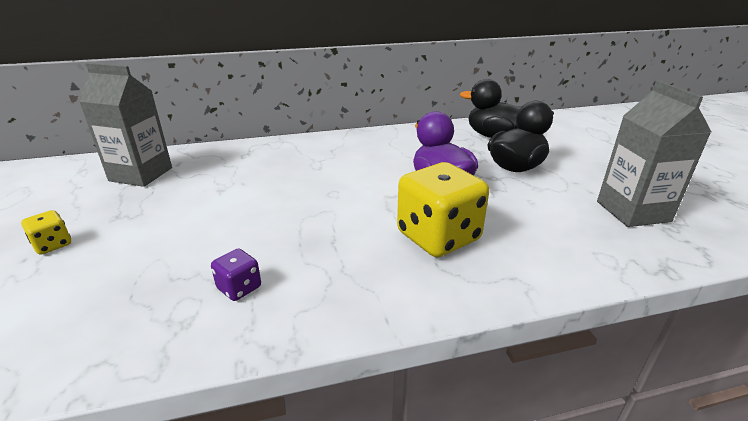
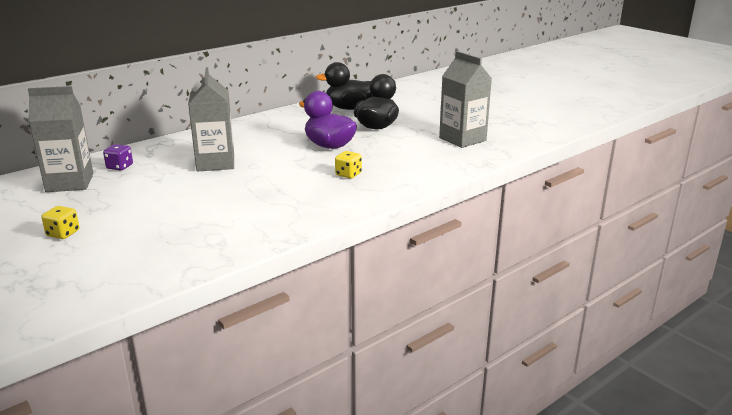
camera: 25 degrees left, 5 degrees down
purple dice [211,248,261,301] -> purple dice moved to [103,144,133,171]
yellow dice [397,162,489,257] -> yellow dice [335,151,362,179], size x0.45
none -> grey carton [188,67,234,172]

